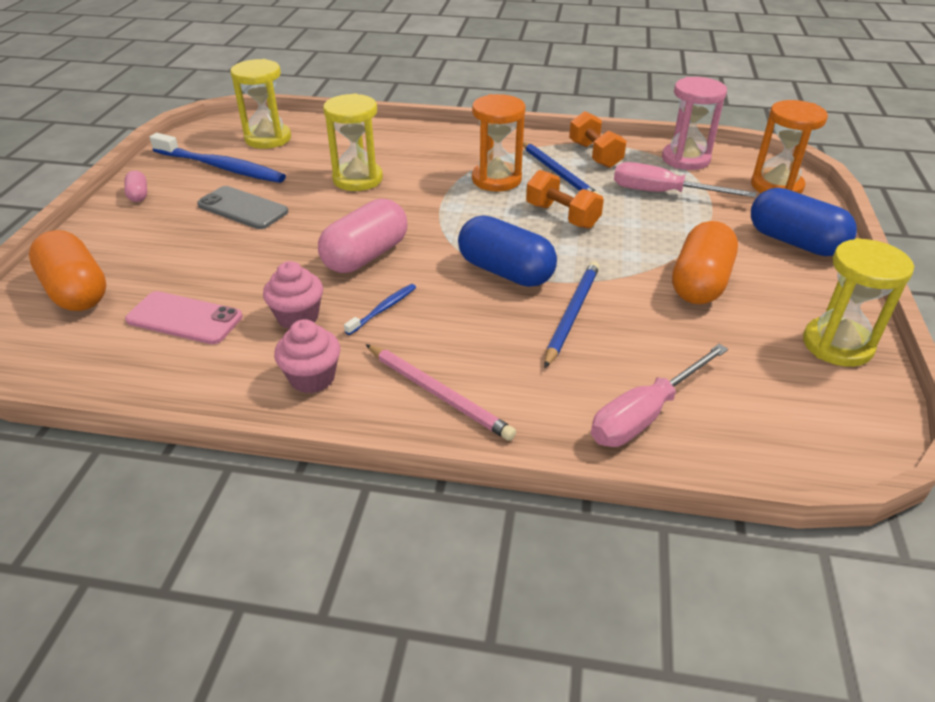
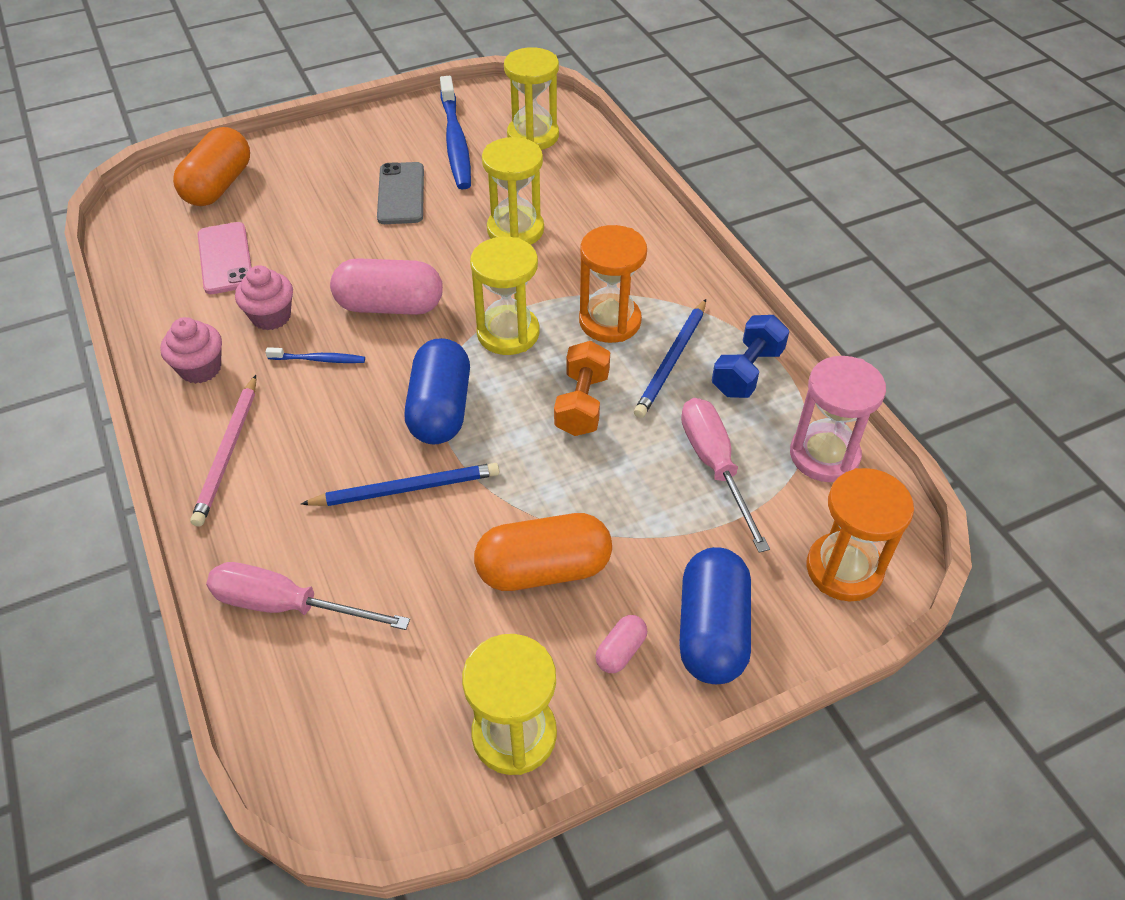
camera: 55 degrees right, 10 degrees up
pink capsule [124,171,147,202] -> pink capsule moved to [595,615,647,673]
orange dumbbell [569,111,627,168] -> blue dumbbell [712,315,789,398]
none -> yellow hourglass [470,237,540,355]

